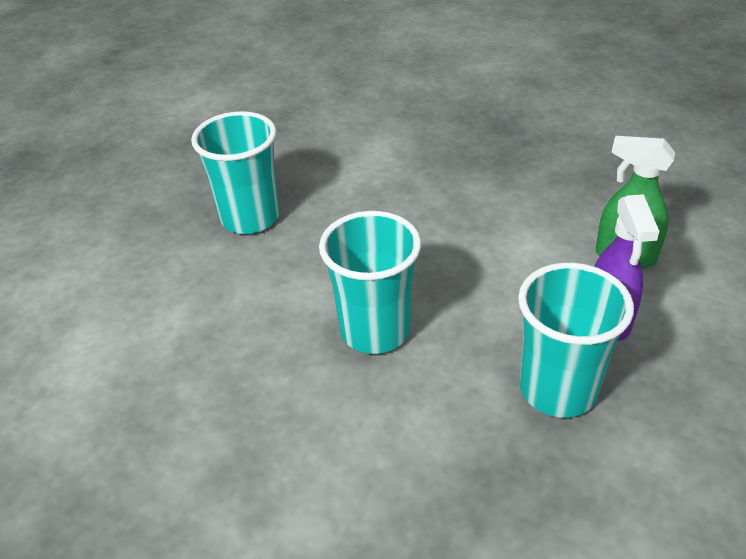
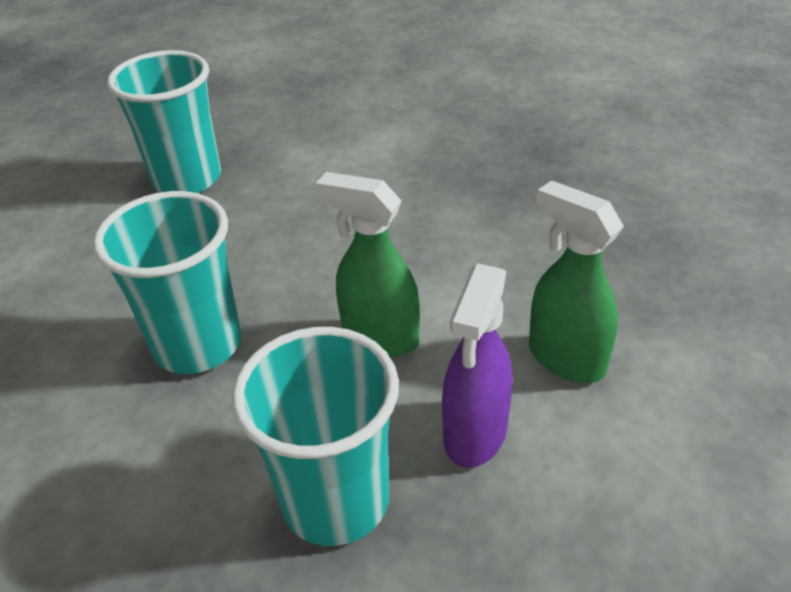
camera: 25 degrees right, 0 degrees up
none -> green spray bottle [315,172,420,357]

